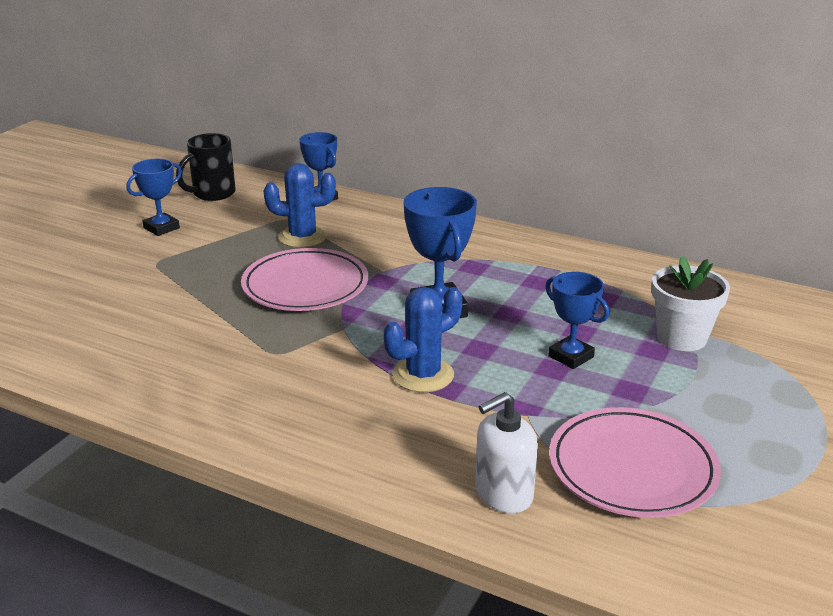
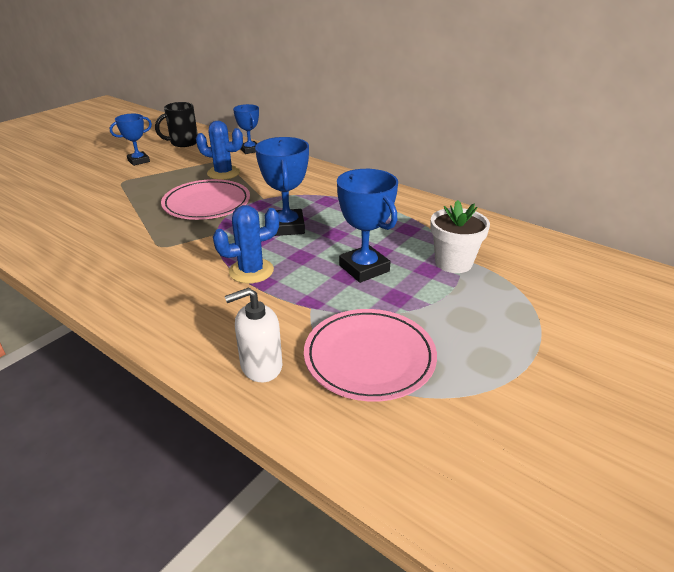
camera: 10 degrees right, 5 degrees up
blue trophy [545,272,609,369] -> blue trophy [337,169,398,283], size x1.52

